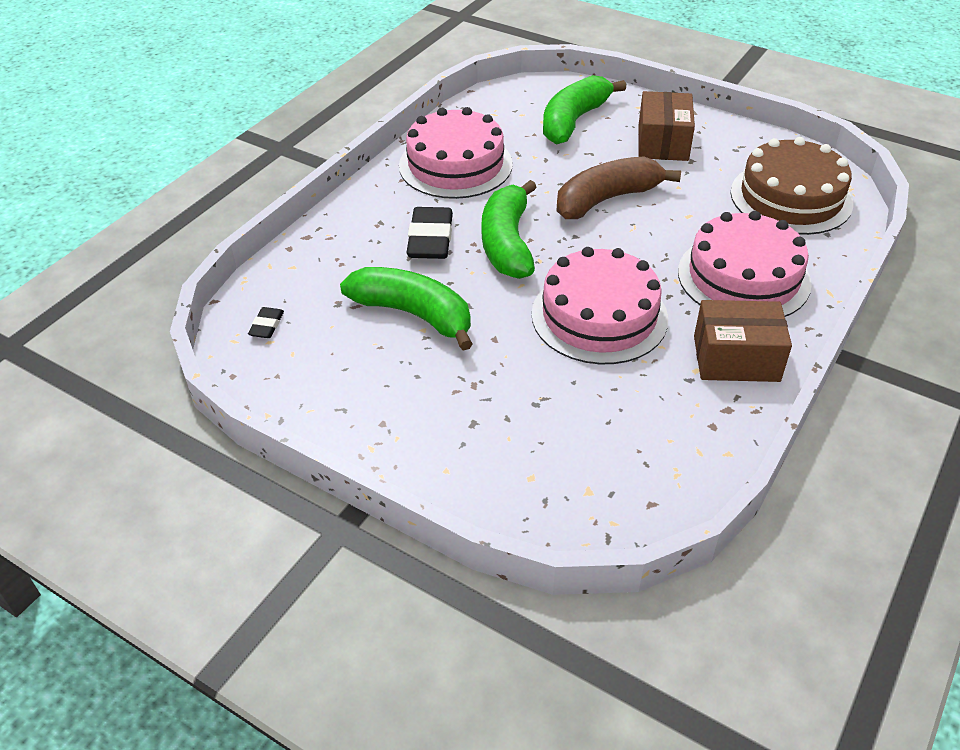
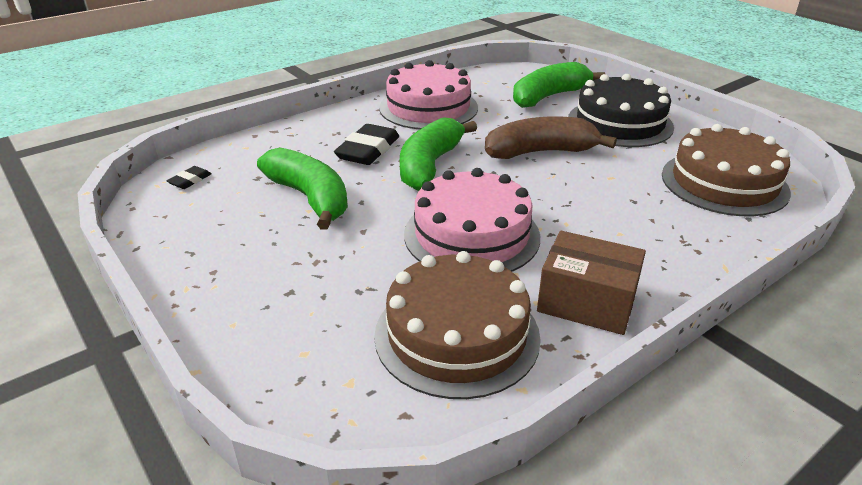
camera: 20 degrees right, 10 degrees down
brown box [639,91,695,161] -> black cake [568,74,674,147]
pink cake [678,211,812,317] -> none
none -> brown cake [374,251,541,399]

